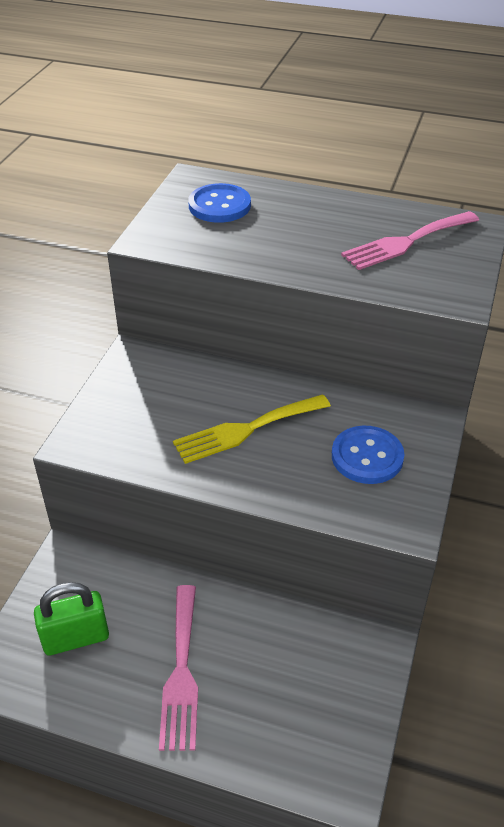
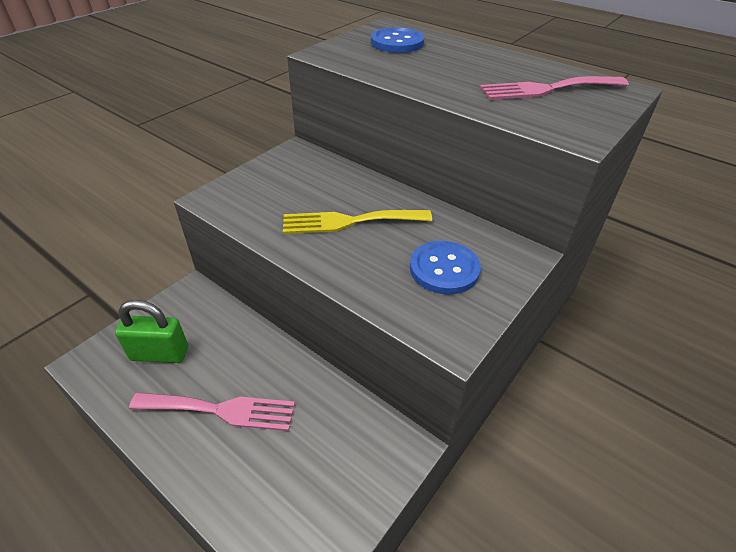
camera: 20 degrees right, 0 degrees up
pink fork [159,585,198,751] -> pink fork turned 105 degrees counterclockwise [129,393,295,431]

